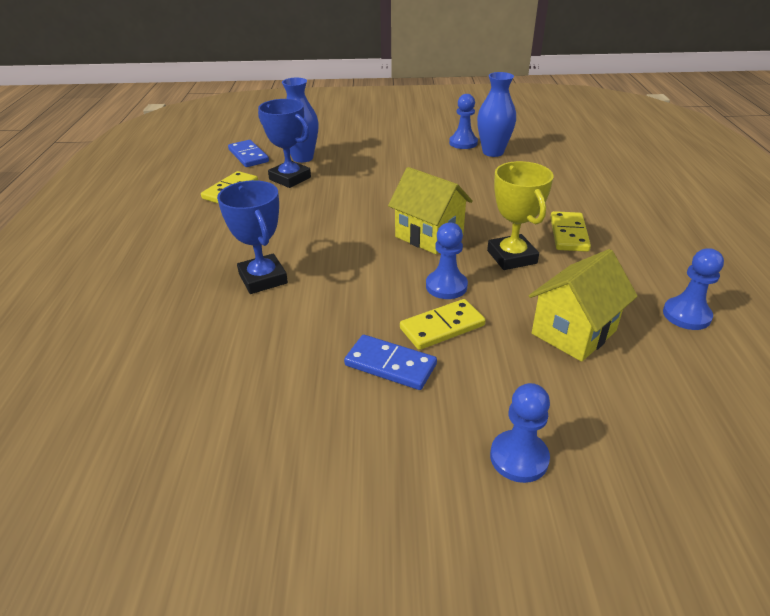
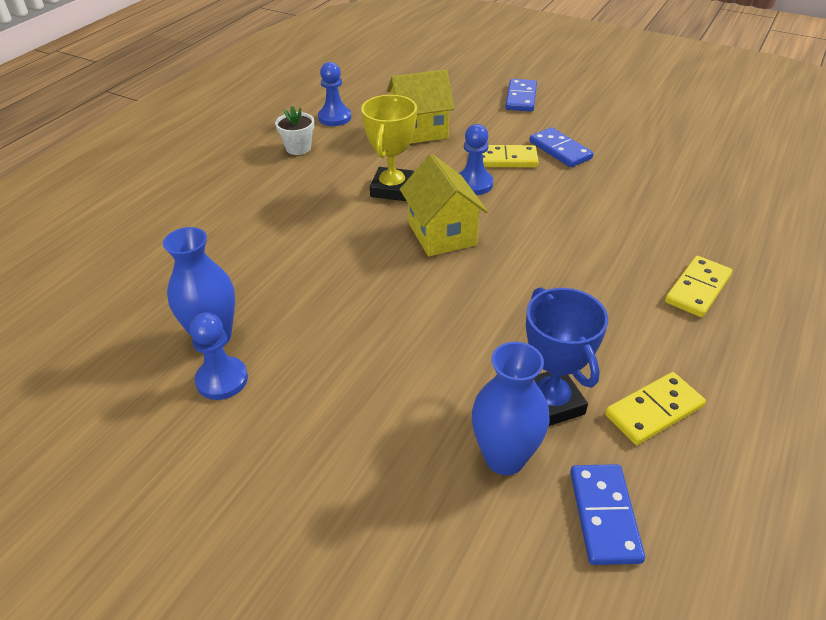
camera: 150 degrees left, 5 degrees up
blue trophy [217,180,288,294] -> none
blue pawn [490,383,550,483] -> blue domino [505,79,537,112]
yellow domino [550,211,591,252] -> yellow domino moved to [665,256,732,317]
none -> white flower pot [275,106,314,155]

